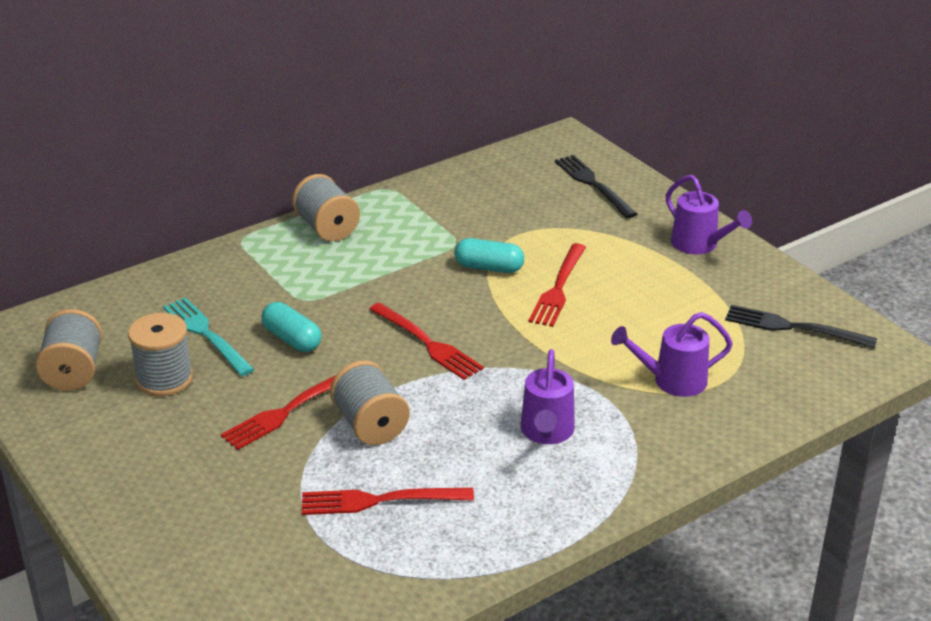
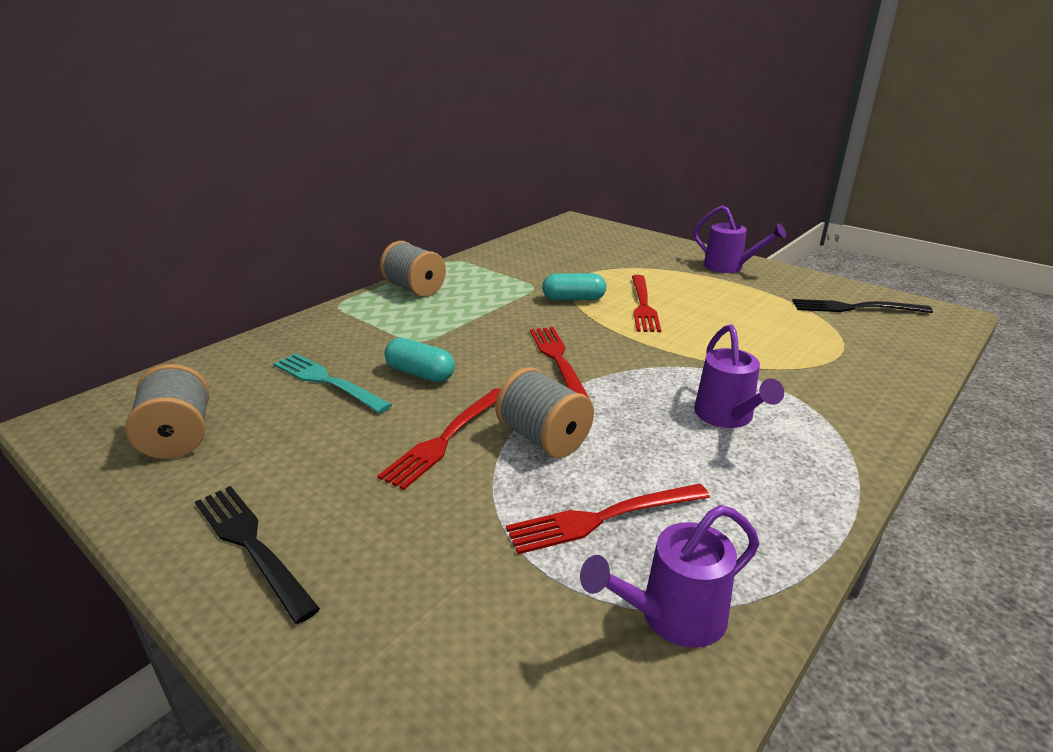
camera: 15 degrees left, 5 degrees down
grey spool [128,313,193,396] -> none
red fork [369,303,484,380] -> red fork turned 135 degrees counterclockwise [530,327,590,399]
black fork [555,155,637,218] -> black fork moved to [195,486,320,624]
purple watering can [611,312,733,397] -> purple watering can moved to [580,505,759,648]

